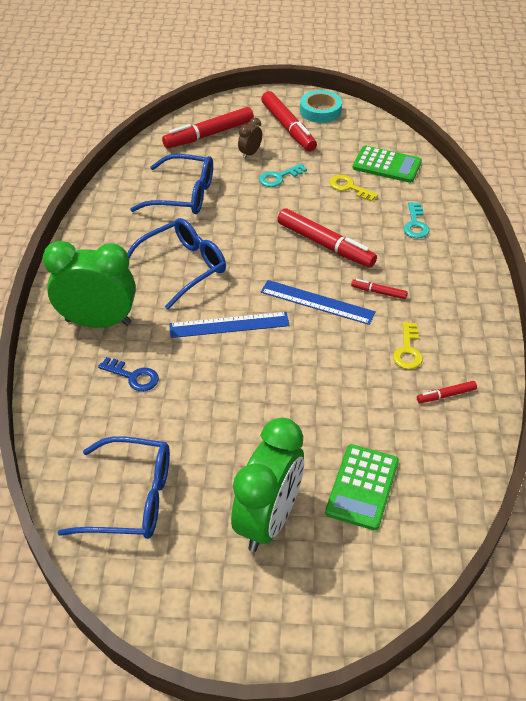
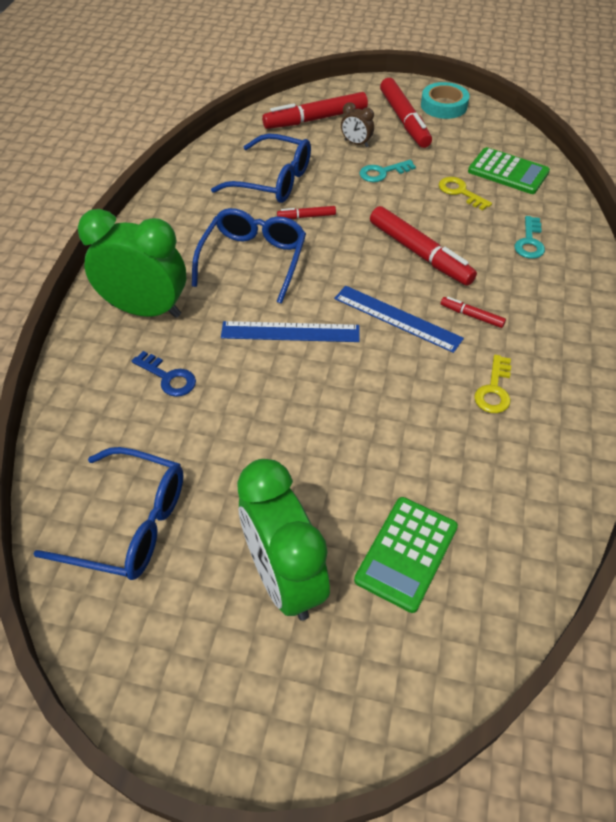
camera: 10 degrees right, 5 degrees up
blue glasses [127,218,226,310] -> blue glasses turned 45 degrees counterclockwise [192,208,306,304]
green clock [231,418,304,552] -> green clock turned 120 degrees clockwise [237,459,330,621]
brown clock [238,118,262,159] -> brown clock turned 105 degrees counterclockwise [341,102,374,147]
red marker [417,381,477,403] -> red marker moved to [277,206,336,219]

